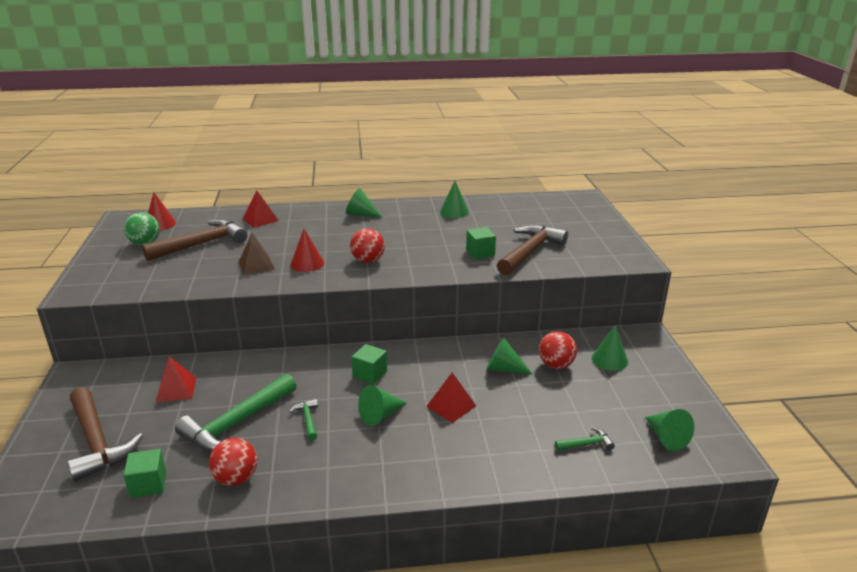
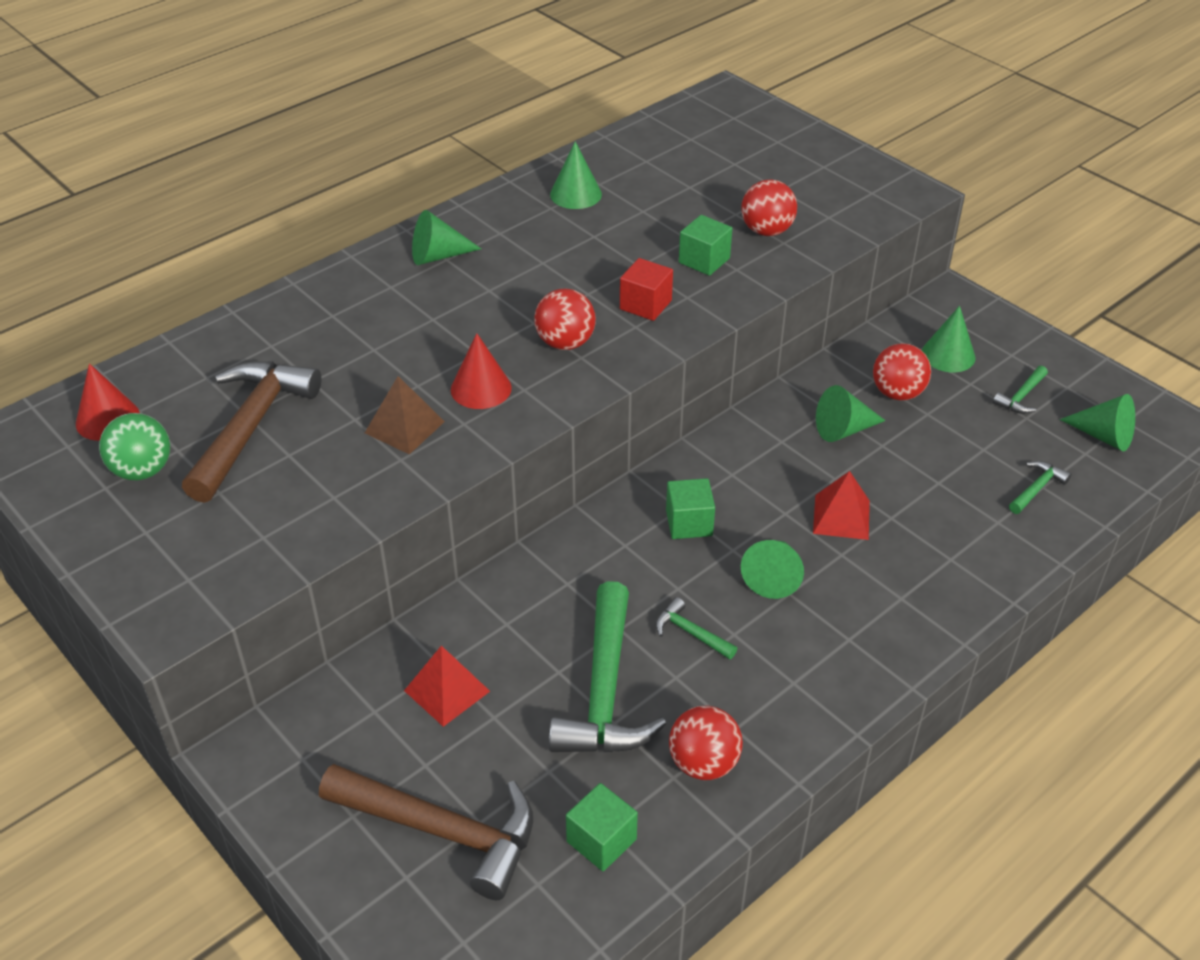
camera: 35 degrees left, 15 degrees up
red pyramid [242,190,279,228] -> none
brown hammer [497,225,568,275] -> red ball [741,179,797,236]
none -> red cube [620,258,673,321]
none -> green hammer [993,366,1048,414]

